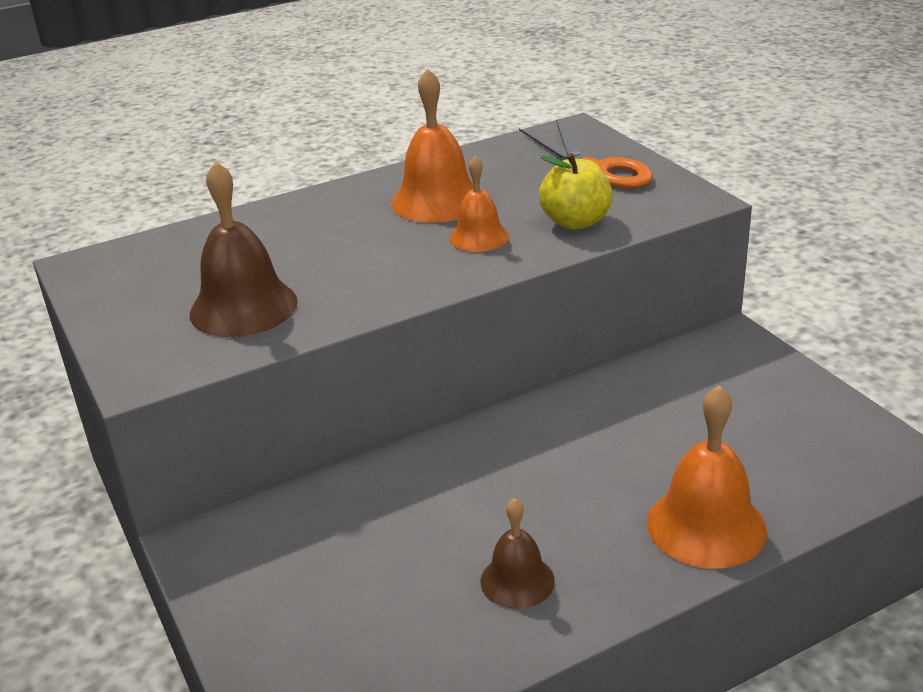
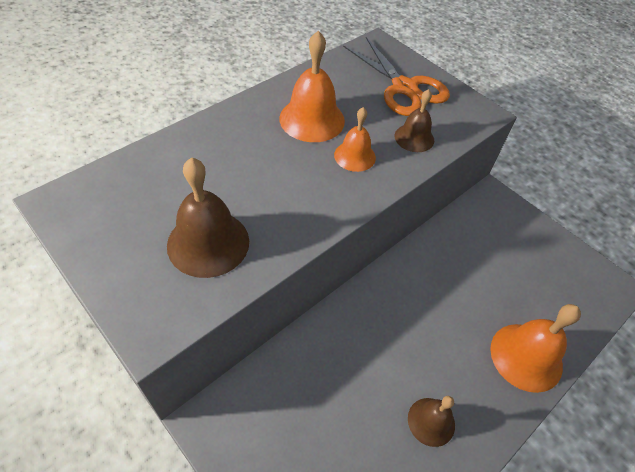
camera: 20 degrees left, 20 degrees up
yellow apple [539,153,613,230] -> brown bell [395,89,434,152]

